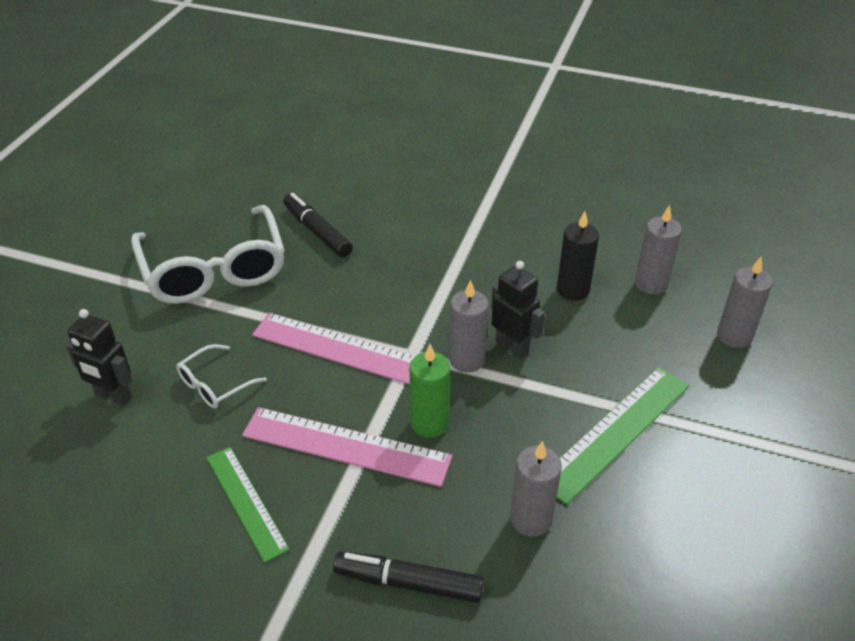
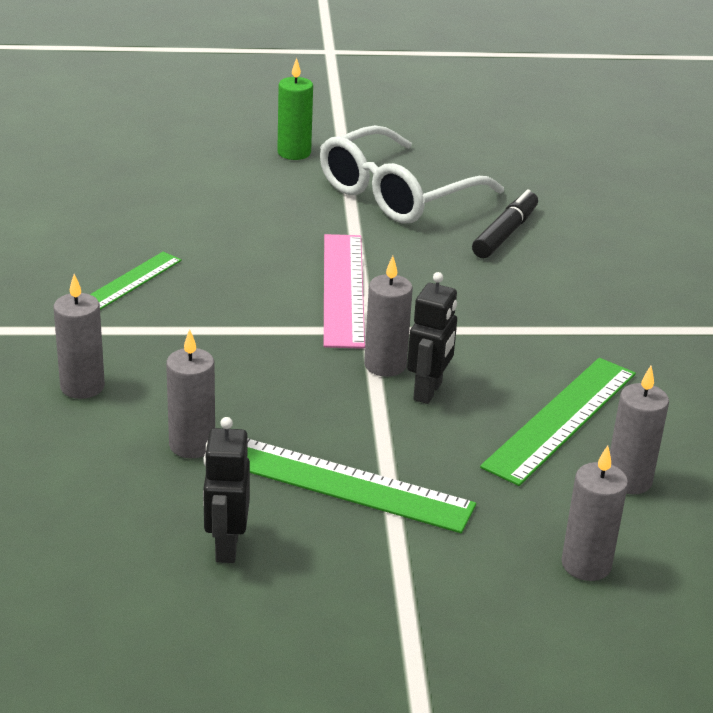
camera: 65 degrees right, 10 degrees down
black robot [66,309,132,406] -> black robot moved to [203,417,250,563]
white glasses [176,344,267,408] -> none
pink ruler [242,407,452,487] -> none
black marker [333,551,484,603] -> grey candle [53,274,105,399]
green candle [410,344,450,438] -> green candle moved to [277,58,313,160]
black candle [557,211,599,301] -> green ruler [480,358,636,486]

